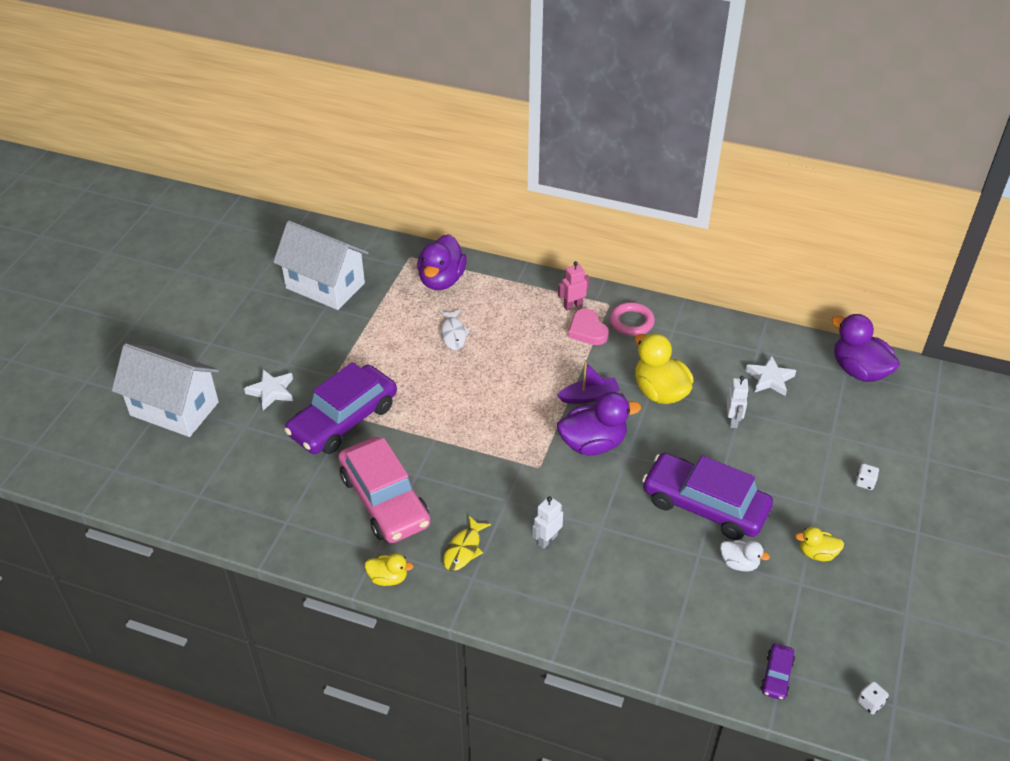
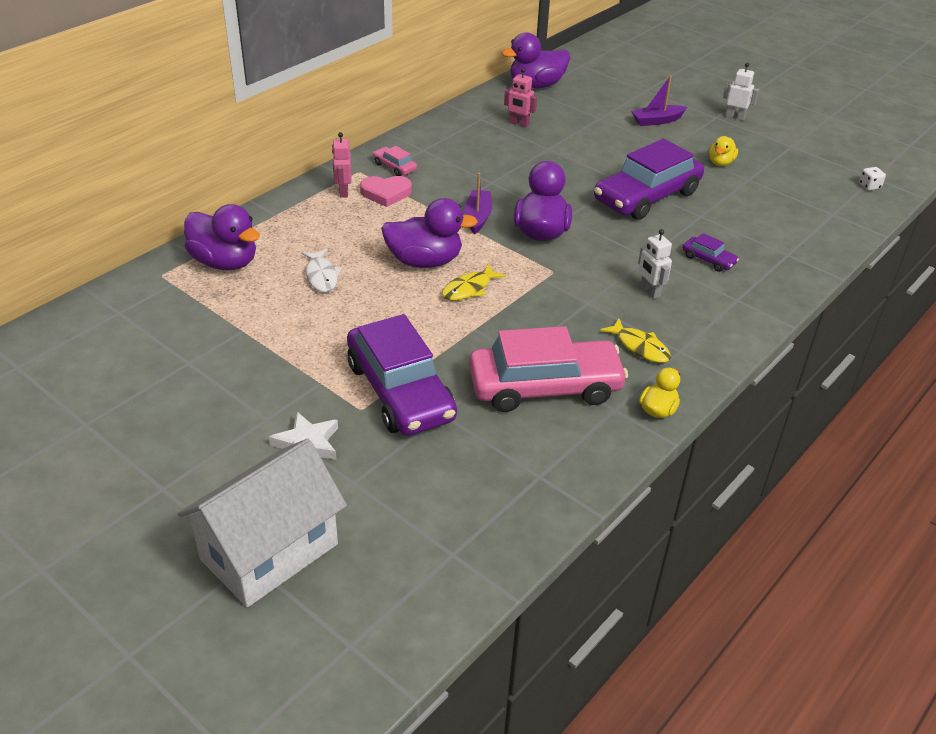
camera: 70 degrees left, 5 degrees down
white house [273,221,369,310] -> none
white fish [439,309,471,350] -> white fish turned 60 degrees clockwise [301,249,342,292]
pink ring [610,302,655,336] -> pink car [373,146,417,176]
yellow duck [635,333,694,404] -> none
white duck [720,540,770,571] -> none
white robot [727,376,749,428] -> white robot moved to [723,62,759,121]
white star [745,355,796,396] -> pink robot [504,68,537,128]
purple car [761,643,795,700] -> purple car moved to [683,233,739,272]
white dice [855,463,879,490] -> purple boat [631,75,687,126]
none -> purple duck [381,198,478,268]
none -> yellow fish [442,264,506,301]

